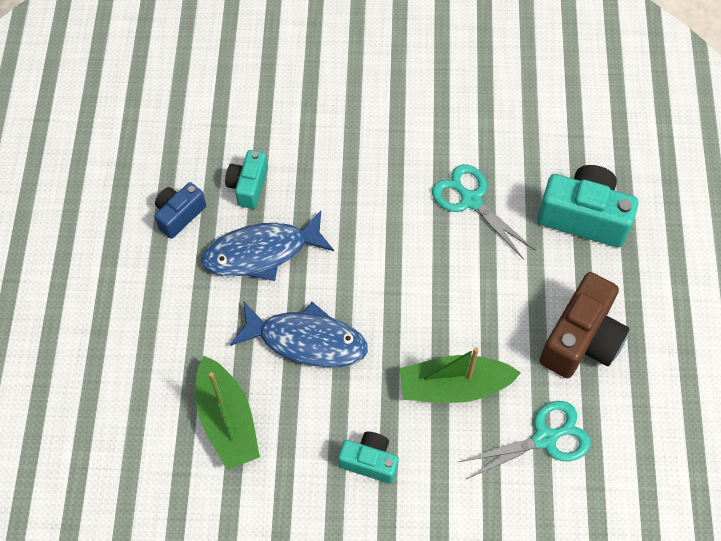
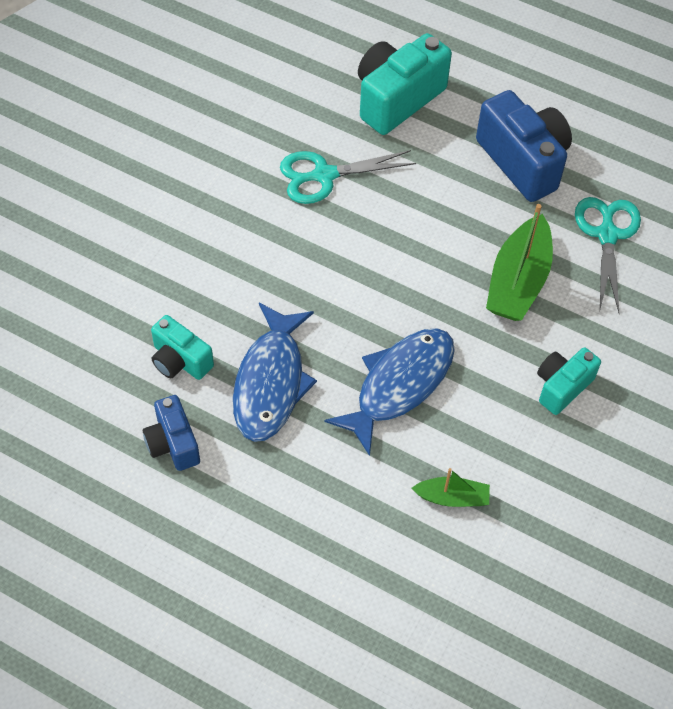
camera: 65 degrees left, 5 degrees down
green boat [195,356,260,470] -> green boat [412,468,490,507], size x0.54
brown camera [539,272,630,378] -> blue camera [476,90,572,202]

